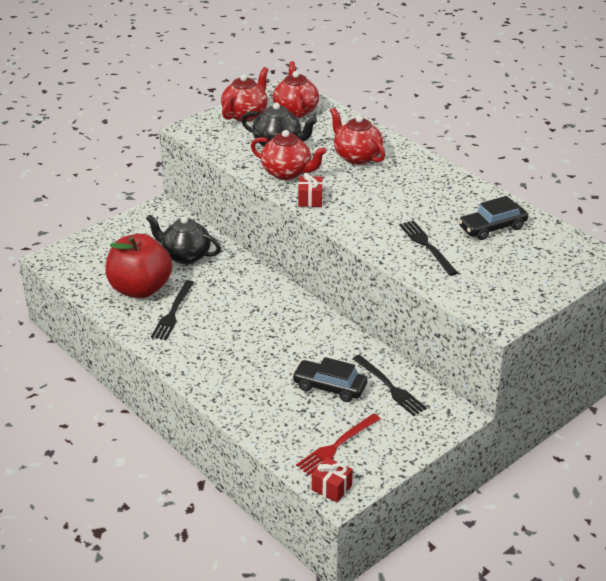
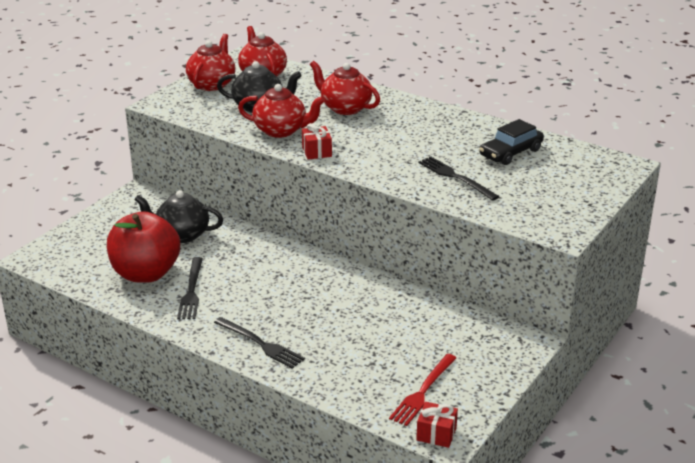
camera: 15 degrees left, 5 degrees down
black car [292,357,368,402] -> none
black fork [352,355,427,416] -> black fork moved to [214,317,305,369]

